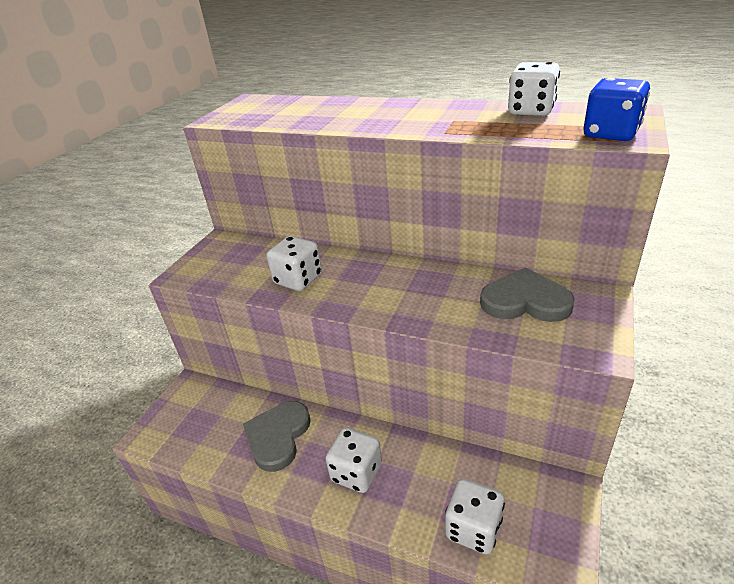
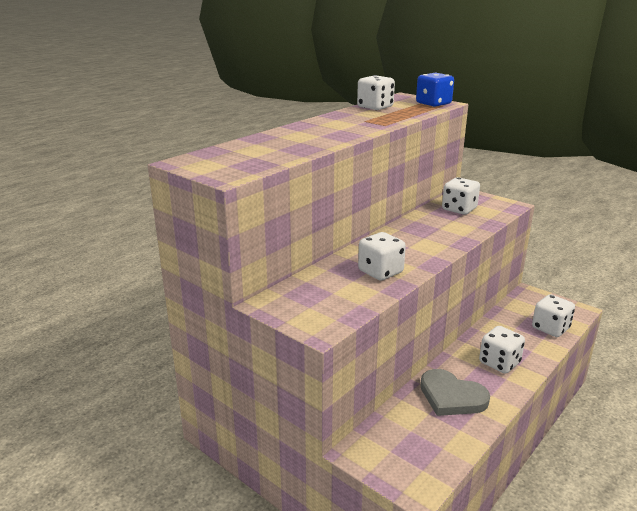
camera: 75 degrees left, 10 degrees down
grey heart [480,268,575,322] -> white dice [442,177,480,215]

